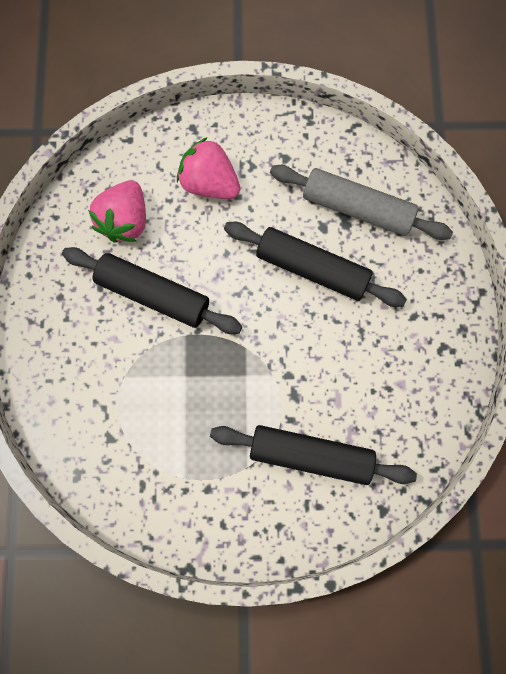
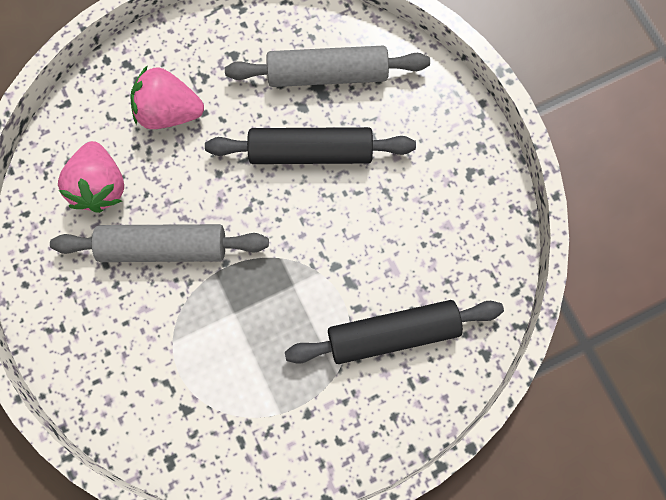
camera: 25 degrees left, 0 degrees up
black rolling pin [62,247,242,334] -> grey rolling pin [50,224,269,262]

